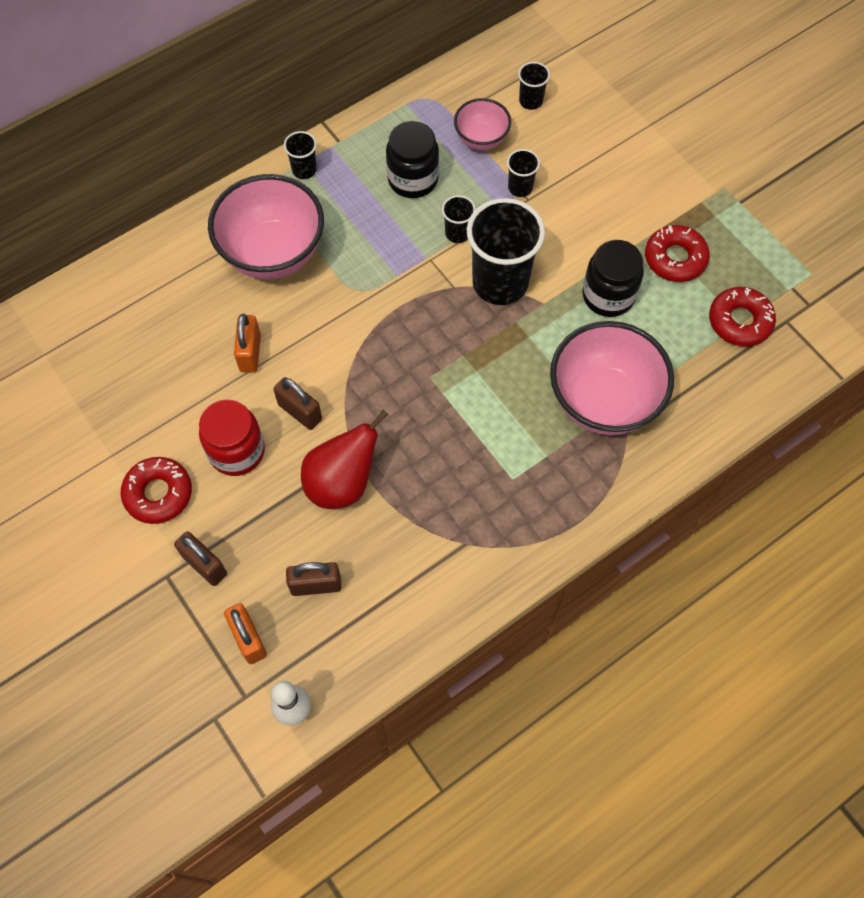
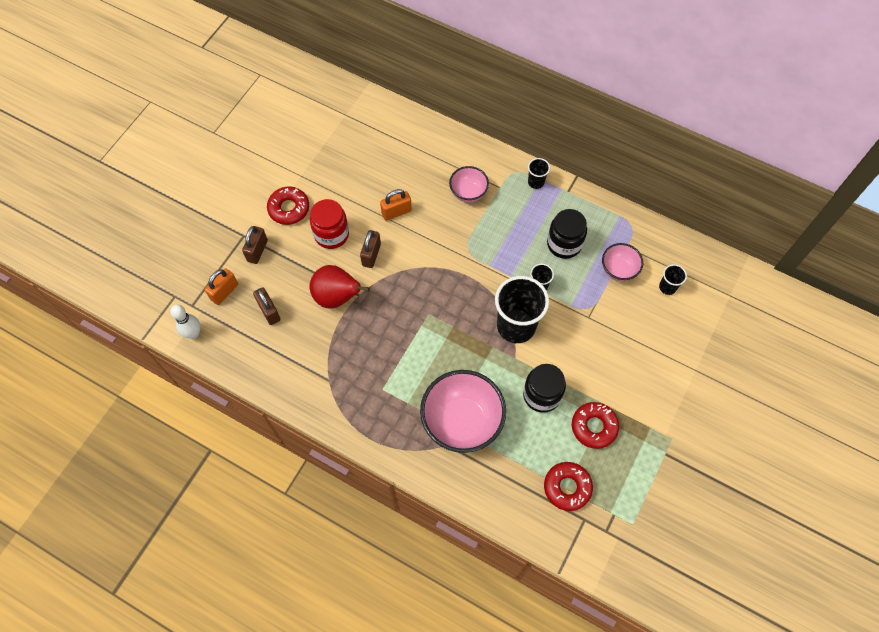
camera: 65 degrees right, 0 degrees up
pink bowl [208,174,324,279] -> pink bowl [449,166,489,203], size x0.53
black cup [507,149,540,197] -> none

